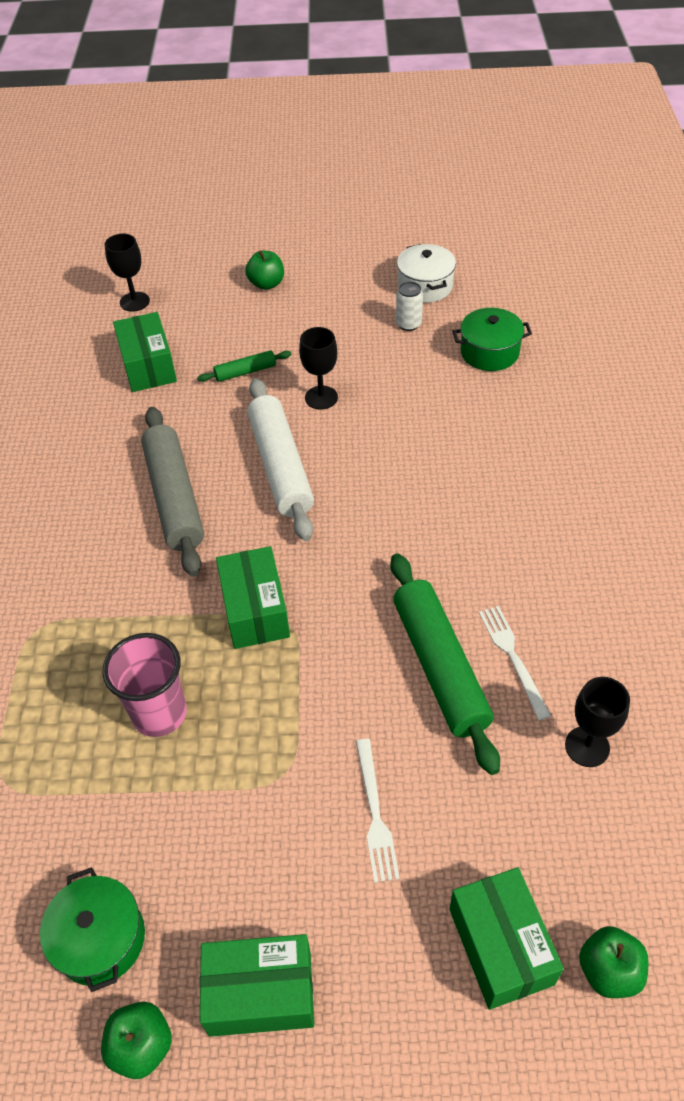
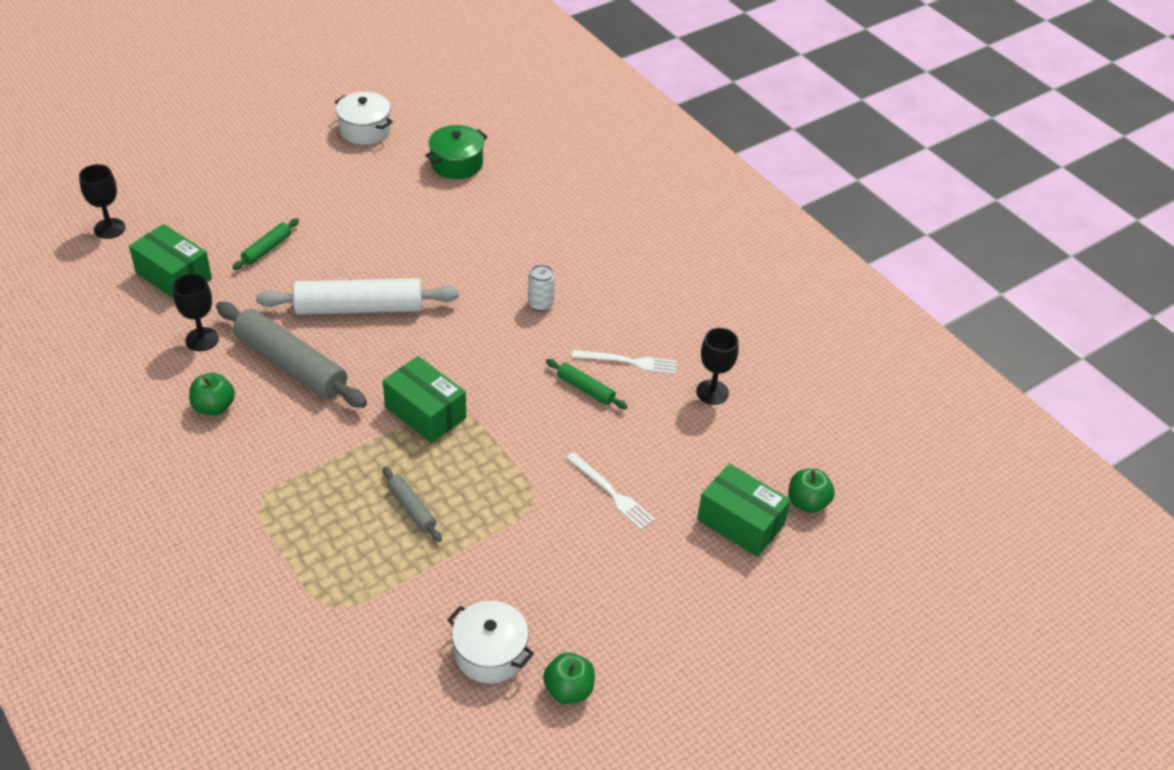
camera: 40 degrees left, 5 degrees down
green pot [40,867,145,992] -> white pot [447,601,534,683]
pink cup [102,633,187,737] -> grey rolling pin [382,467,442,542]
green box [200,934,314,1037] -> none
green apple [245,250,284,290] -> green apple moved to [189,373,235,416]
white rolling pin [247,378,314,541] -> white rolling pin turned 45 degrees counterclockwise [256,278,459,315]
black goblet [299,327,338,410] -> black goblet moved to [173,274,219,351]
green rolling pin [390,553,500,775] -> green rolling pin [546,359,628,409], size x0.48
white can [396,281,423,331] -> white can moved to [528,265,555,312]
white fork [479,606,551,720] -> white fork turned 150 degrees clockwise [572,350,677,374]

